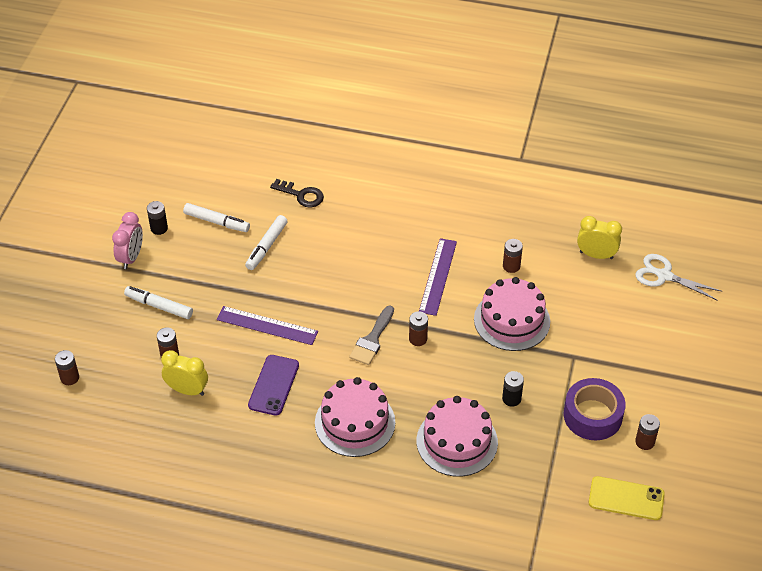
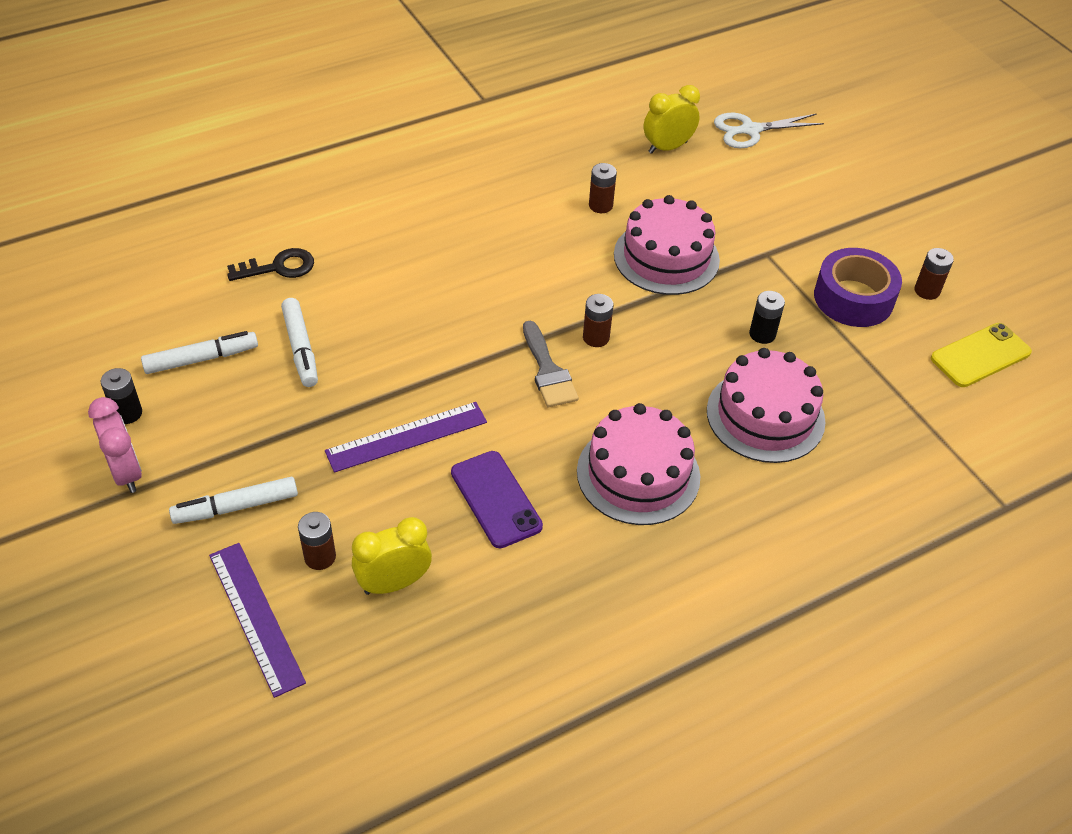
camera: 45 degrees left, 0 degrees up
brown battery [55,350,79,385] -> none
purple ruler [419,238,457,316] -> purple ruler moved to [209,543,306,698]

